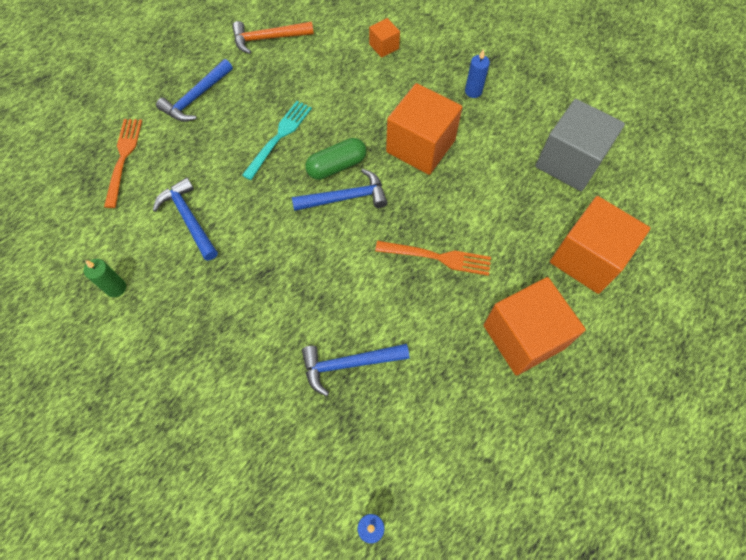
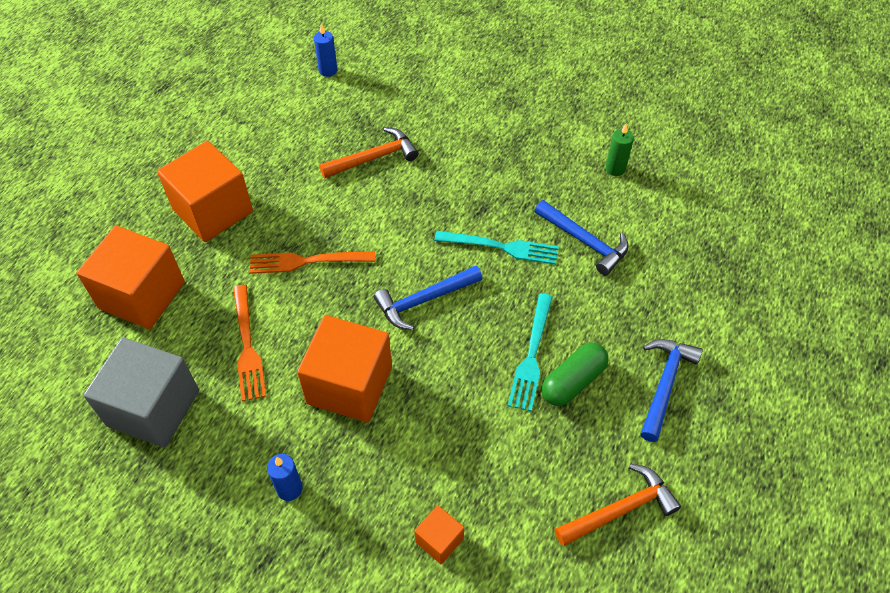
camera: 165 degrees right, 10 degrees down
orange fork [104,119,142,208] -> orange fork moved to [233,285,266,402]
blue hammer [302,344,410,396] -> orange hammer [319,127,419,178]
green capsule [305,138,366,180] -> green capsule moved to [542,342,609,406]
none -> turquoise fork [434,231,559,265]

